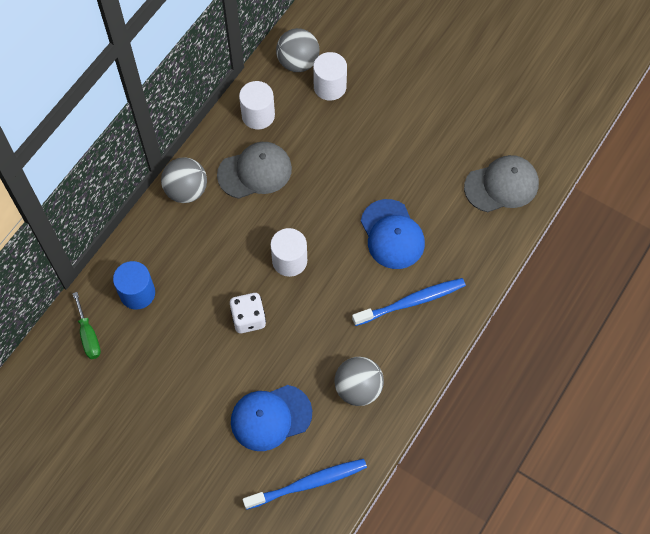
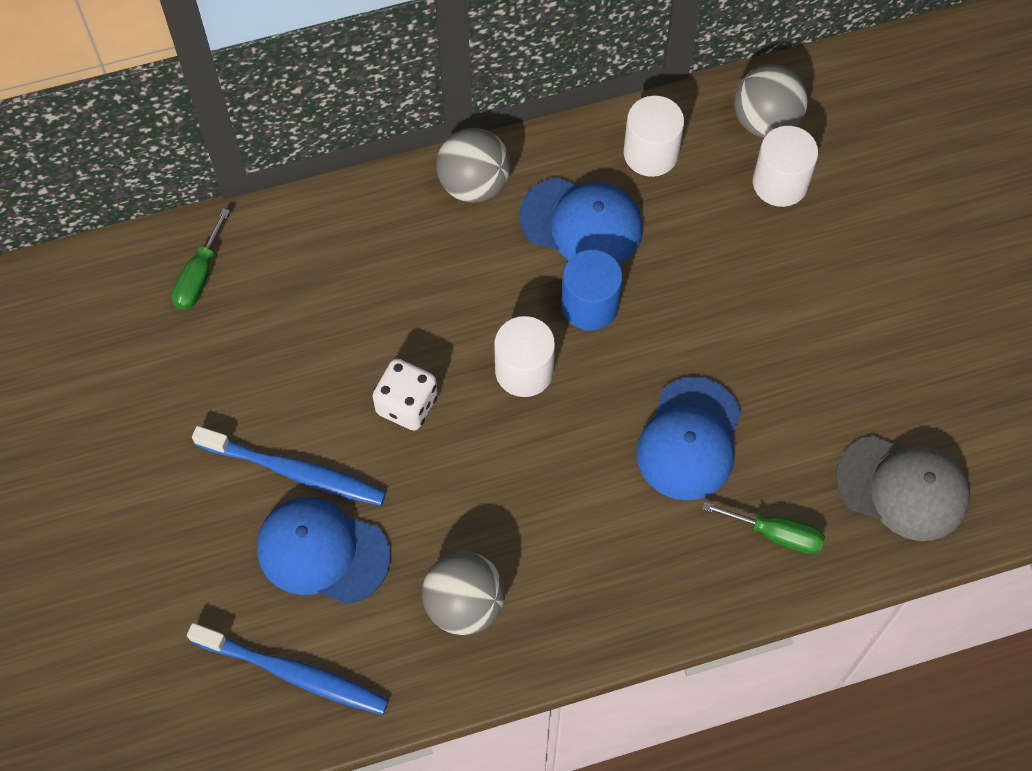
camera: 40 degrees right, 0 degrees up
blue cylinder [113,261,155,310] -> blue cylinder moved to [561,250,623,331]
grey cap [217,142,292,199] -> blue cap [519,177,643,264]
blue toothbrush [352,278,466,326] -> blue toothbrush moved to [192,426,386,506]
none -> green screwdriver [702,502,825,554]

